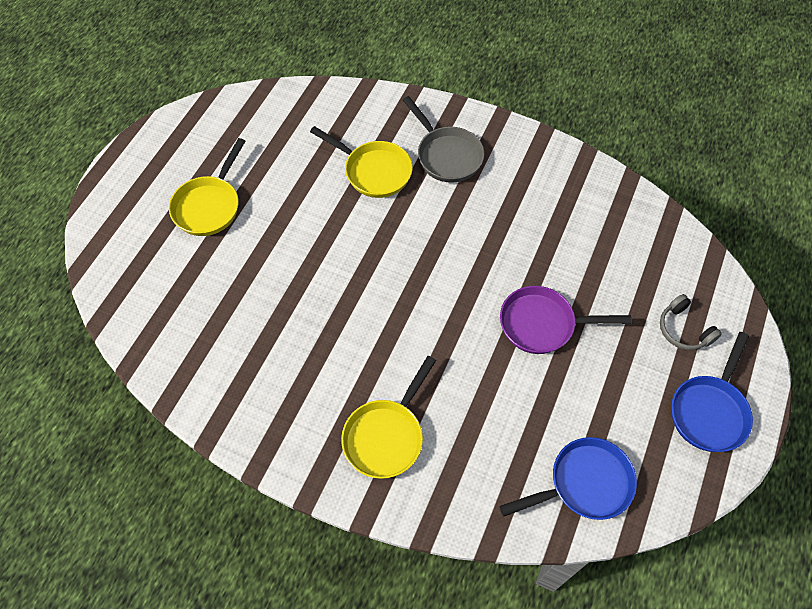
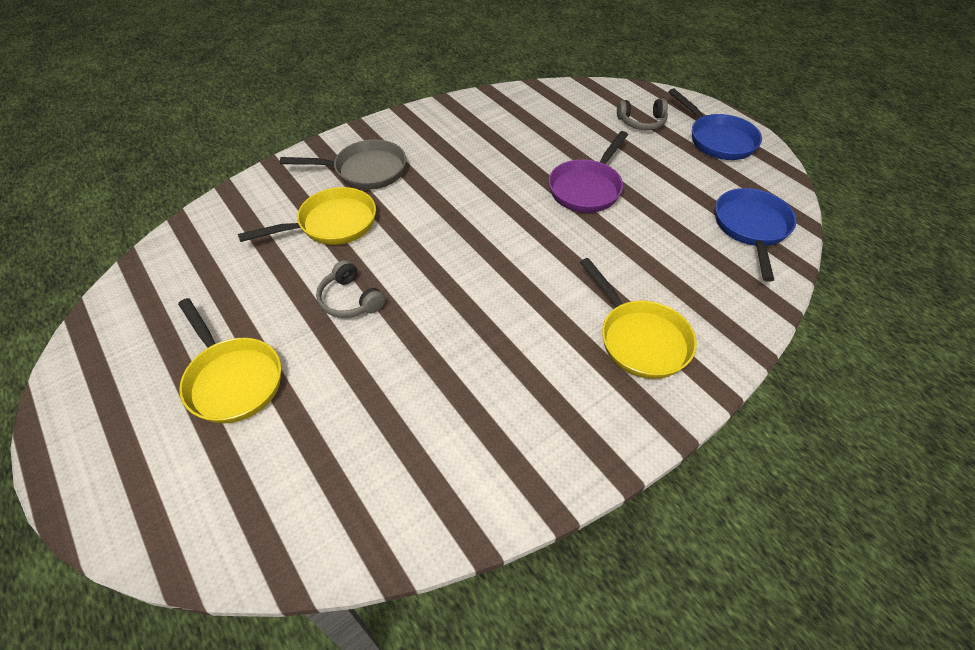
camera: 60 degrees left, 10 degrees down
none -> grey headphones [316,260,385,318]

